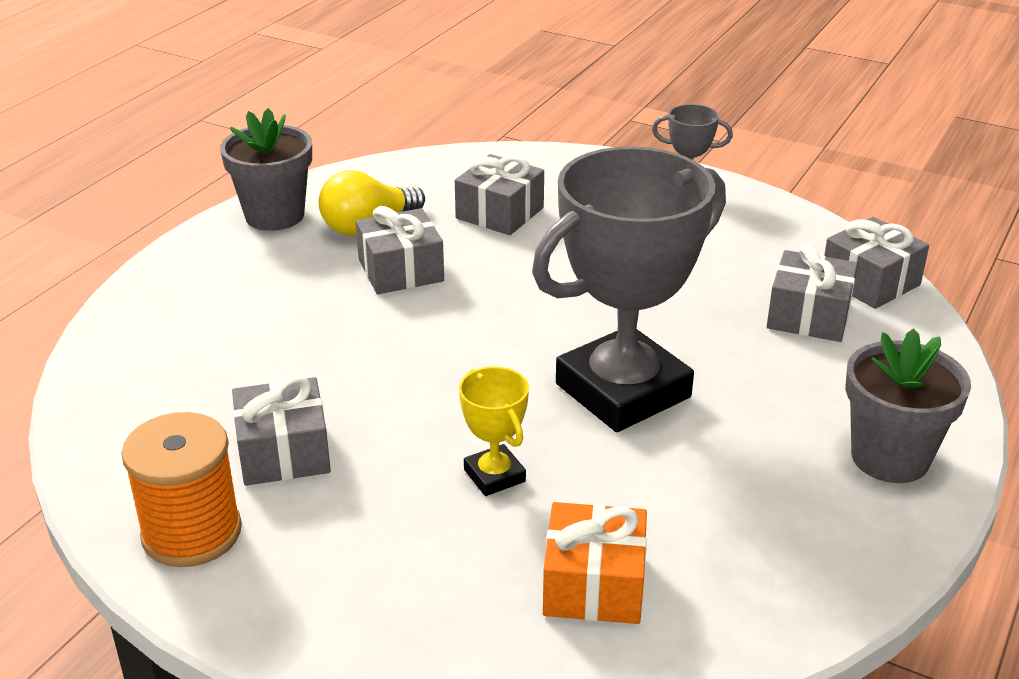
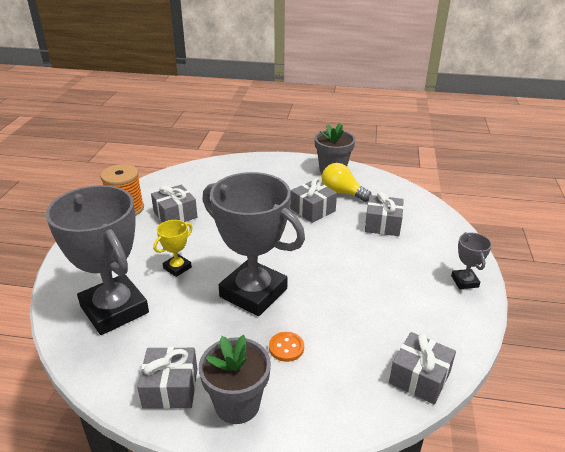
camera: 70 degrees right, 0 degrees up
orange gift [543,502,647,624] -> grey trophy [46,185,149,335]
grey gift [767,244,858,342] -> grey gift moved to [137,347,197,409]
none -> orange button [269,332,304,362]

